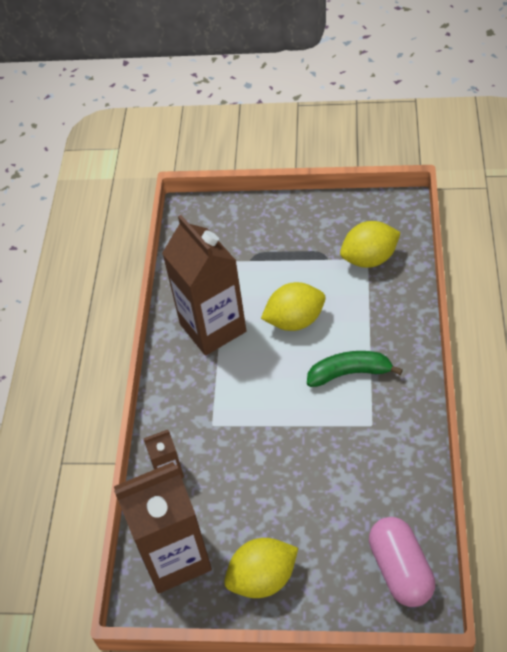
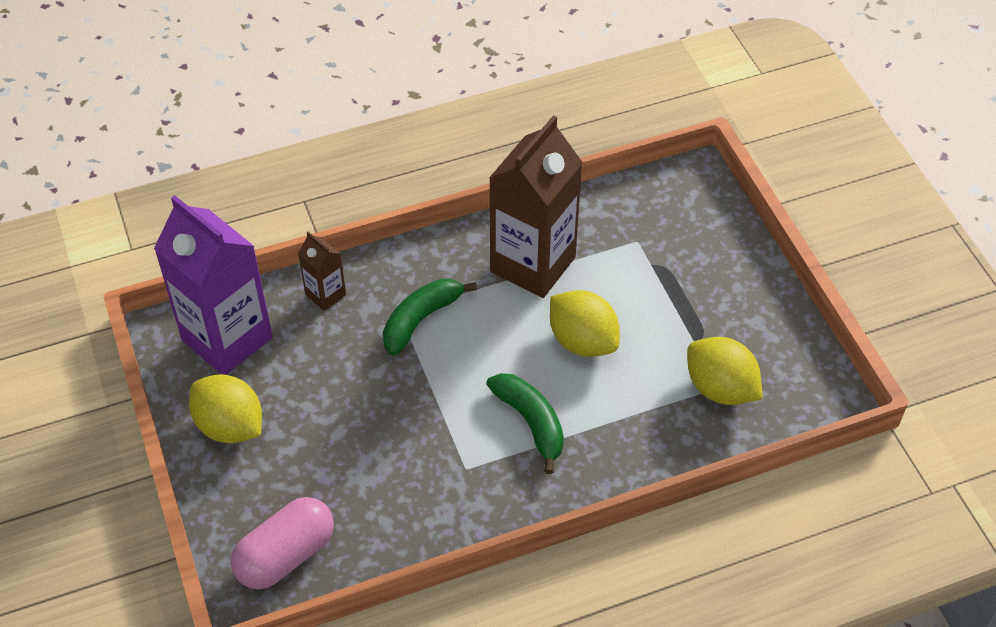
camera: 60 degrees right, 0 degrees up
brown carton [114,462,212,593] -> purple carton [154,195,273,375]
none -> green banana [383,279,477,356]

